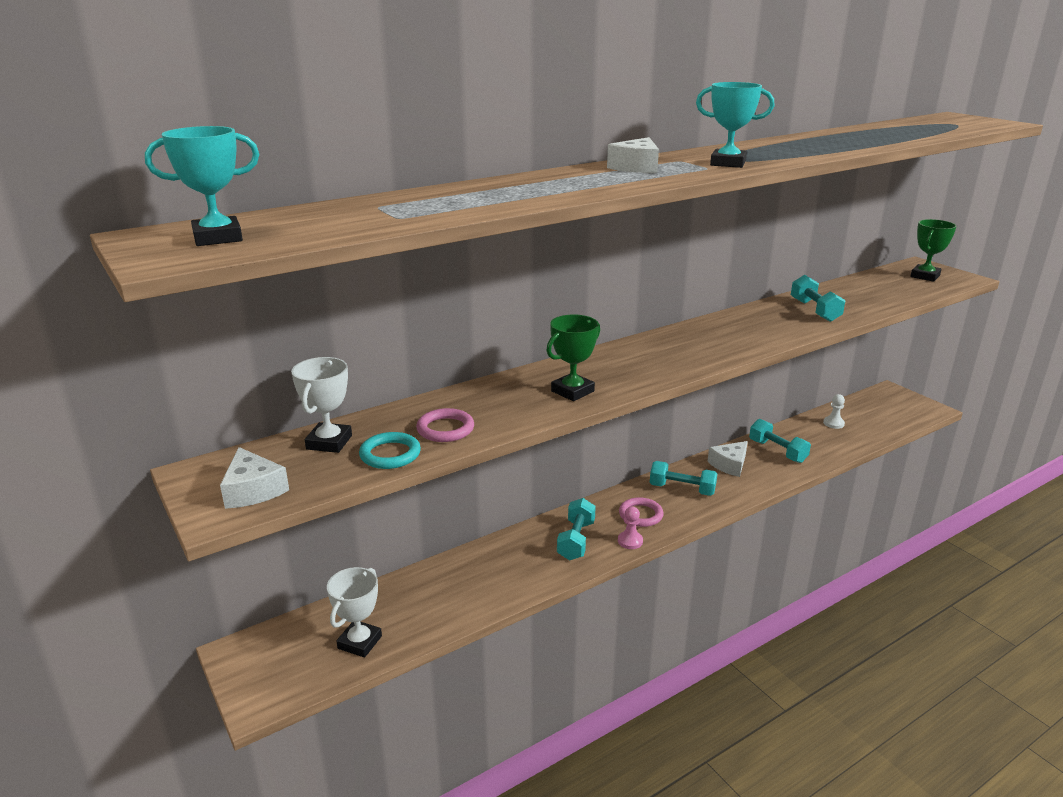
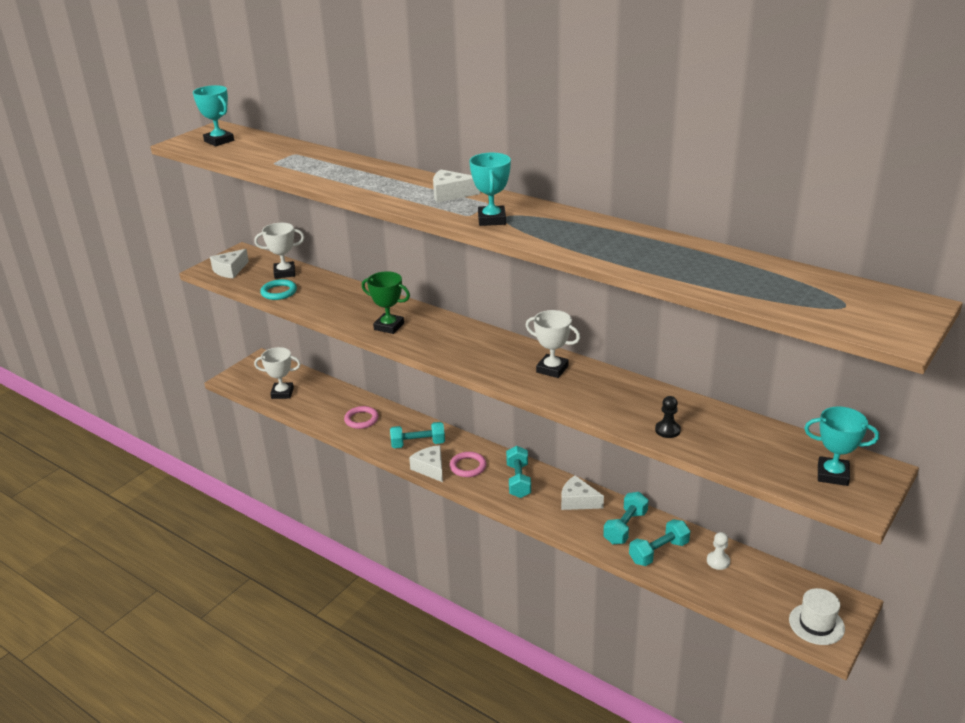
camera: 70 degrees right, 5 degrees up
pink ring [416,408,474,442] -> pink ring moved to [344,406,378,429]
pink pawn [618,506,643,549] -> white cheese [409,445,443,482]
turquoise dumbbell [791,275,846,322] -> turquoise dumbbell moved to [629,519,690,566]
green trophy [910,219,957,282] -> turquoise trophy [804,406,879,486]
none -> white trophy [525,310,580,378]
none -> black pawn [655,396,681,438]
none -> white hat [789,588,845,645]

